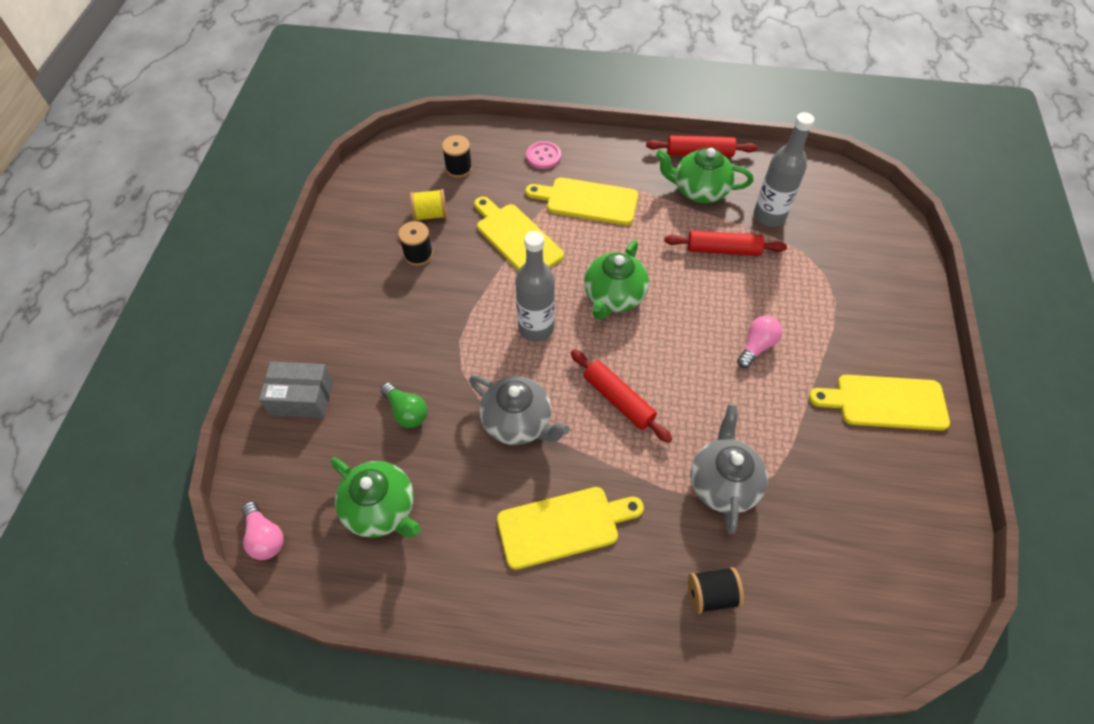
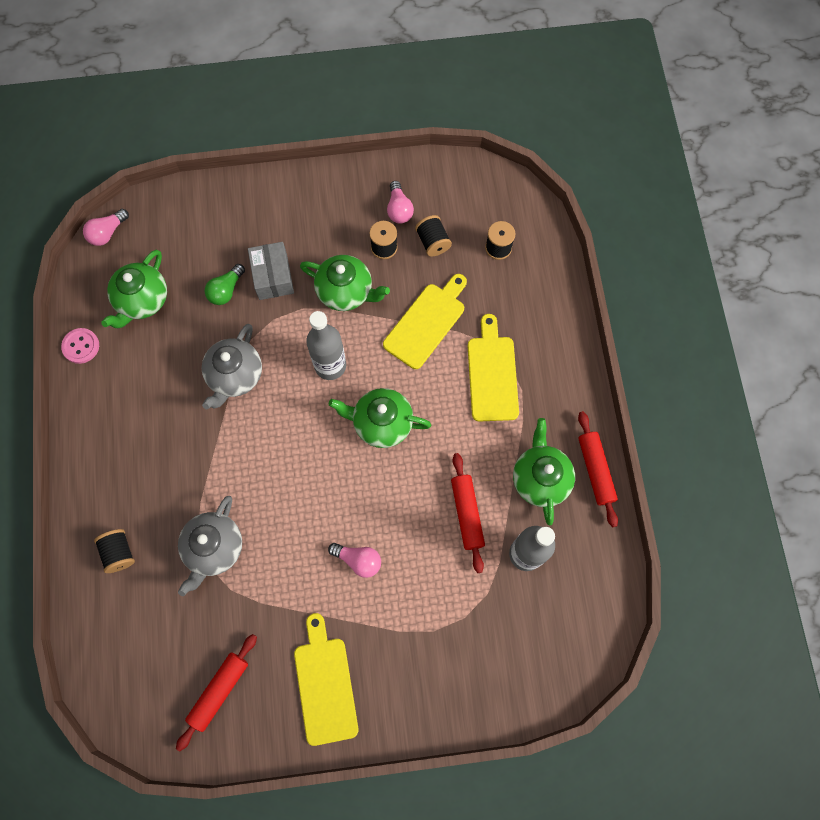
camera: 75 degrees right, 15 degrees up
grey box [259,362,333,418] -> grey box moved to [248,242,294,300]
yellow spool [410,189,447,221] -> black spool [415,215,452,257]
yellow cutting board [497,487,644,570] -> none
pink button [526,141,561,169] -> pink button moved to [61,328,99,364]
red rolling pin [571,350,672,443] -> red rolling pin moved to [176,634,257,751]
grey teapot [690,405,768,534] -> grey teapot turned 120 degrees clockwise [178,496,242,596]
none -> green teapot [300,255,390,311]
none -> pink light bulb [387,181,414,223]

